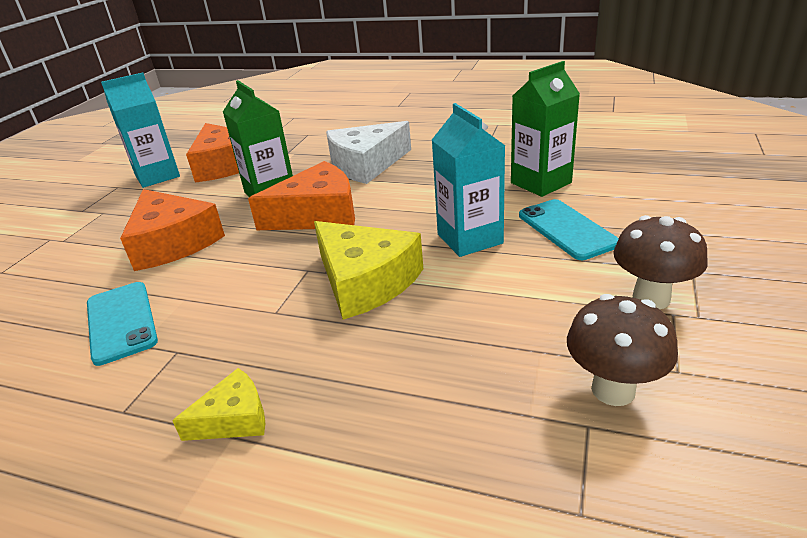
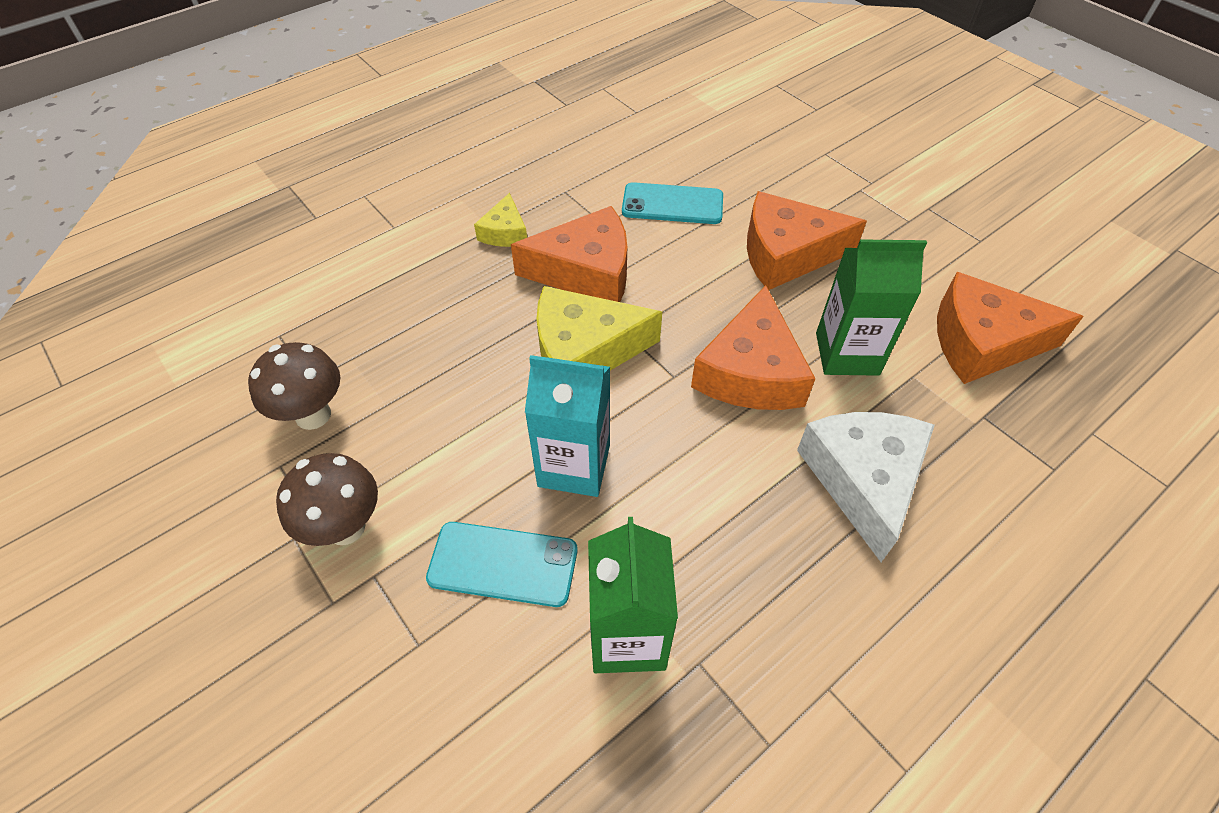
camera: 120 degrees right, 20 degrees up
turquoise carton [101,73,180,188] -> none
none -> orange cheese [511,206,627,302]

